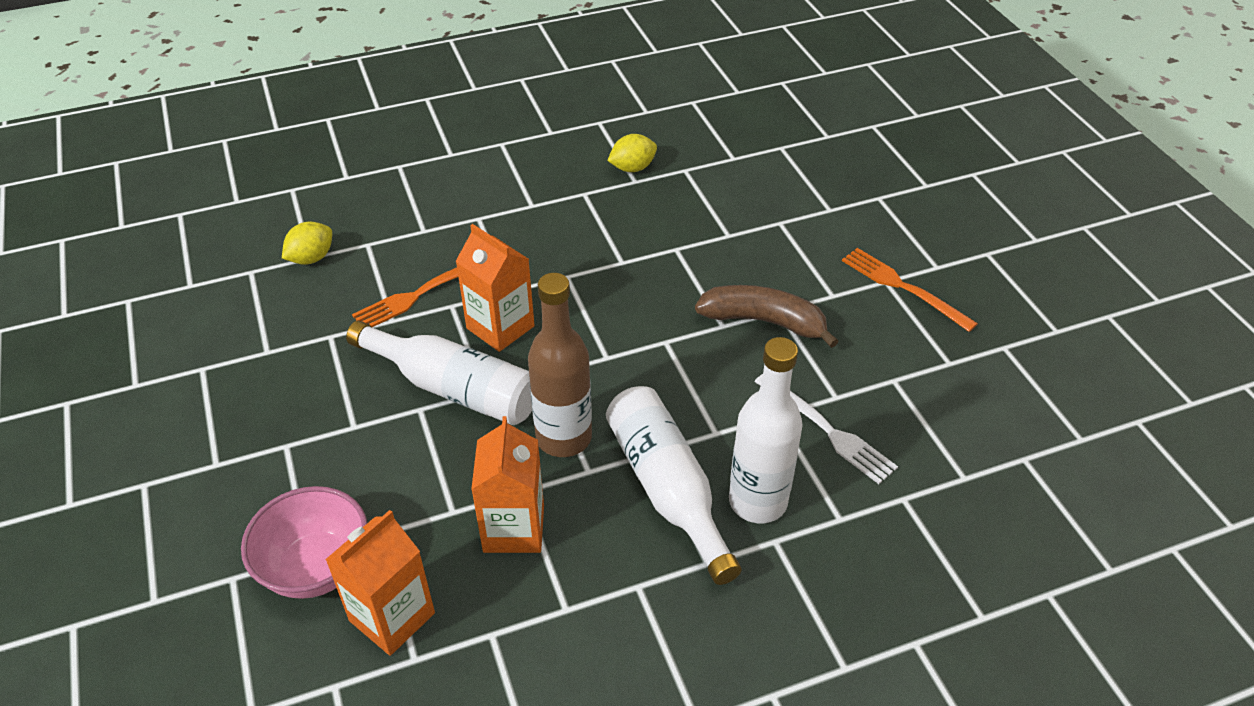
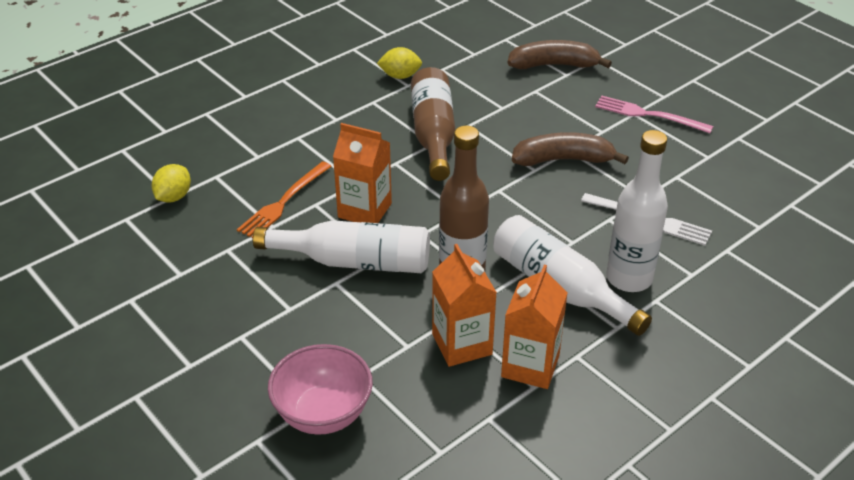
camera: 20 degrees left, 5 degrees down
orange carton [325,510,435,656] -> orange carton moved to [501,265,567,389]
yellow lemon [607,134,657,172] -> yellow lemon turned 45 degrees clockwise [377,47,422,79]
orange fork [842,248,978,332] -> pink fork [595,96,713,133]
none -> brown bottle [411,67,455,181]
none -> brown banana [507,40,612,69]

